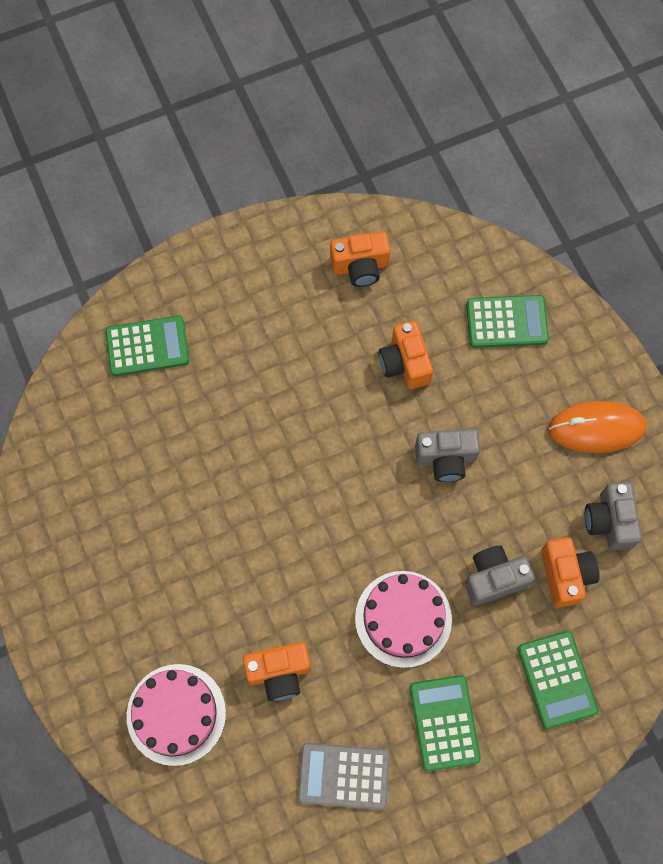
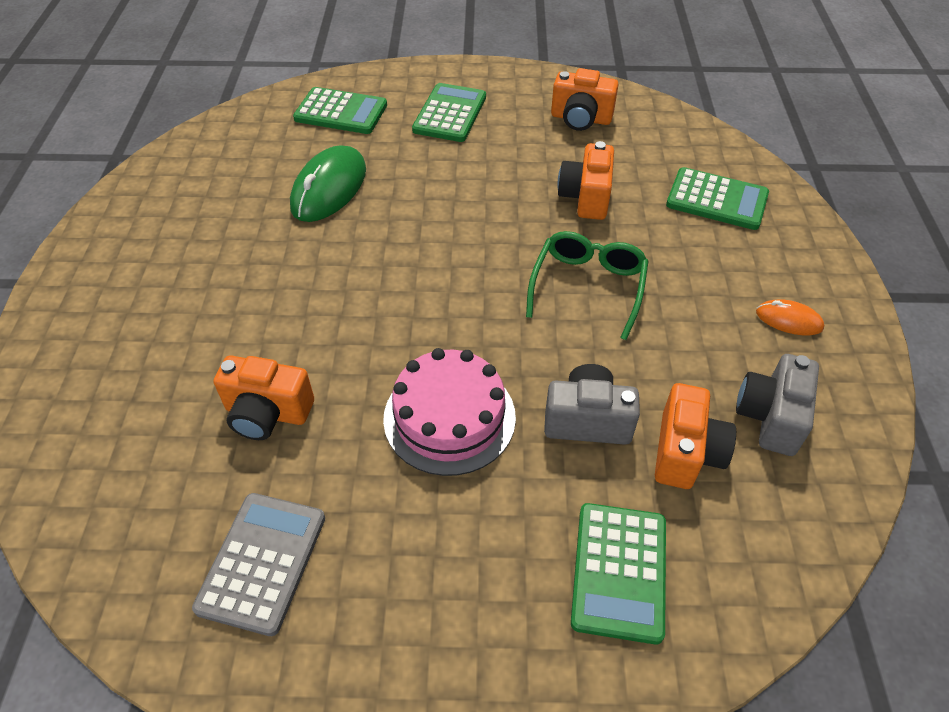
camera: 25 degrees right, 20 degrees down
pink cake [127,664,226,766] -> none
grey calculator [298,743,390,810] -> grey calculator turned 75 degrees clockwise [192,493,325,636]
green calculator [410,675,481,772] -> green calculator moved to [412,83,486,142]
grey camera [415,429,480,482] -> green glasses [526,231,649,340]
orange mouse [549,401,646,453] -> orange mouse [756,300,824,335], size x0.52
none -> green mouse [290,145,366,222]

